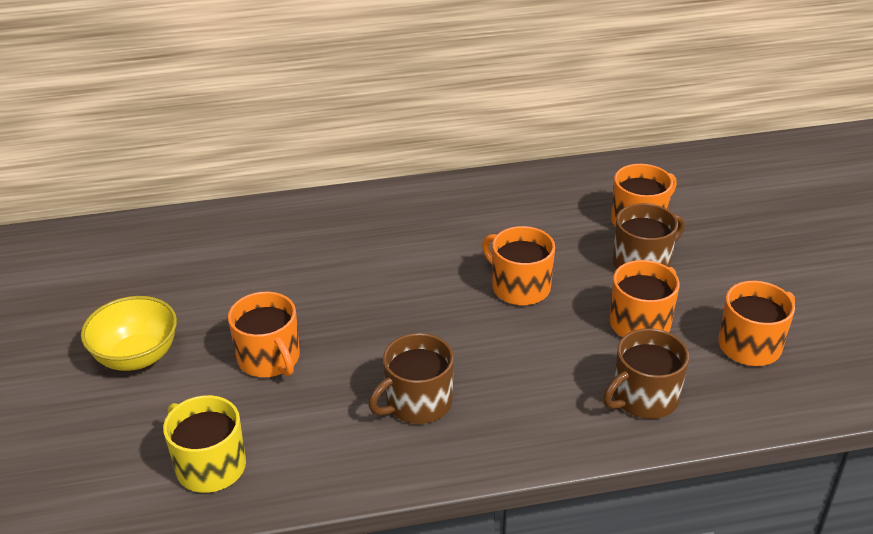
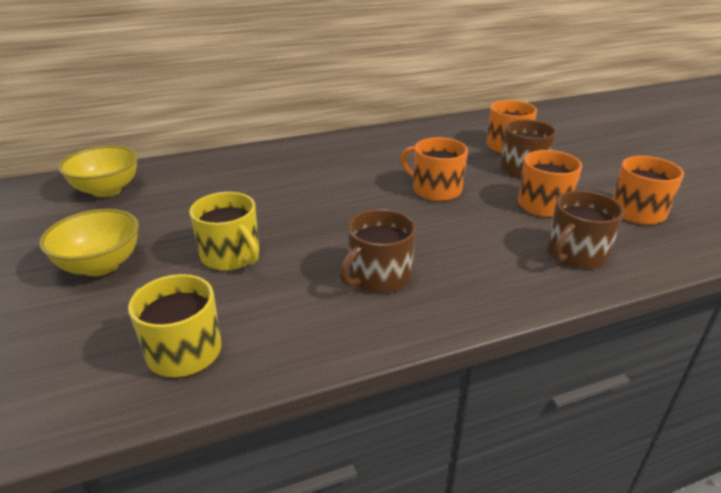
camera: 10 degrees left, 5 degrees down
orange mug [228,292,300,377] -> yellow mug [189,192,259,271]
none -> yellow bowl [58,145,138,197]

